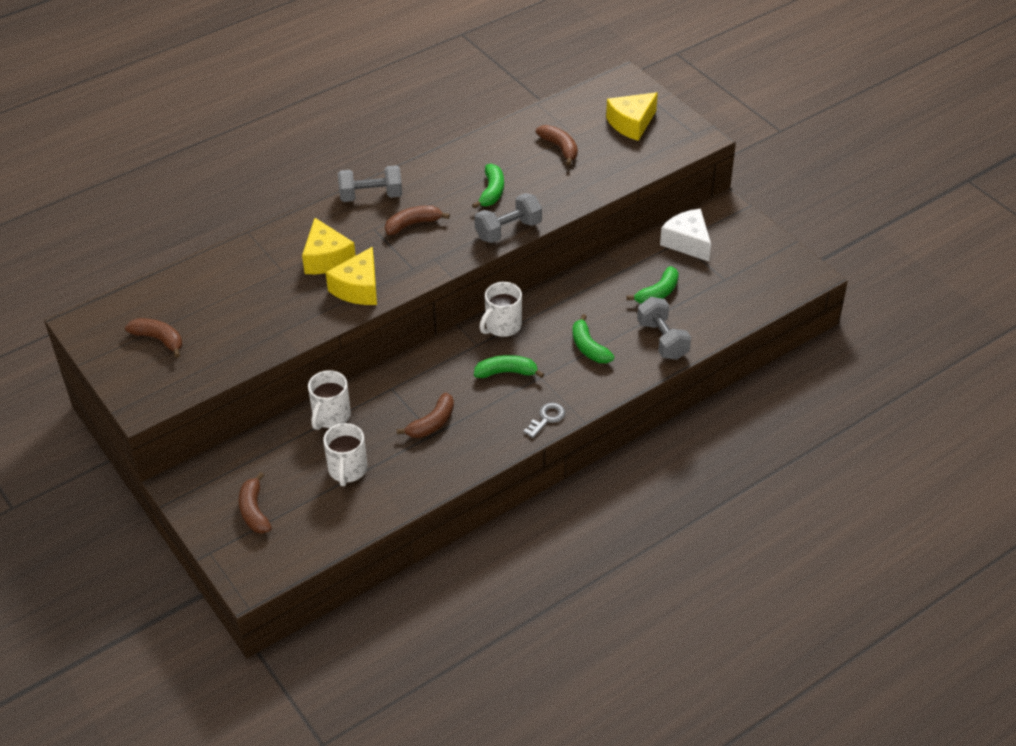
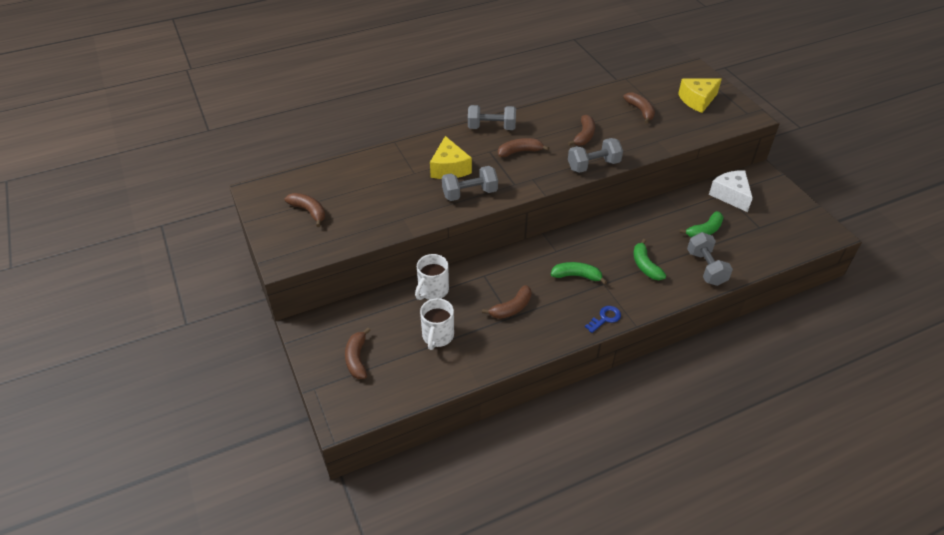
camera: 10 degrees right, 0 degrees up
yellow cheese [326,247,377,305] -> grey dumbbell [442,166,498,201]
green banana [472,164,504,209] -> brown banana [568,115,595,146]
white mug [479,282,522,337] -> none
grey key [524,403,565,438] -> blue key [585,306,621,333]

